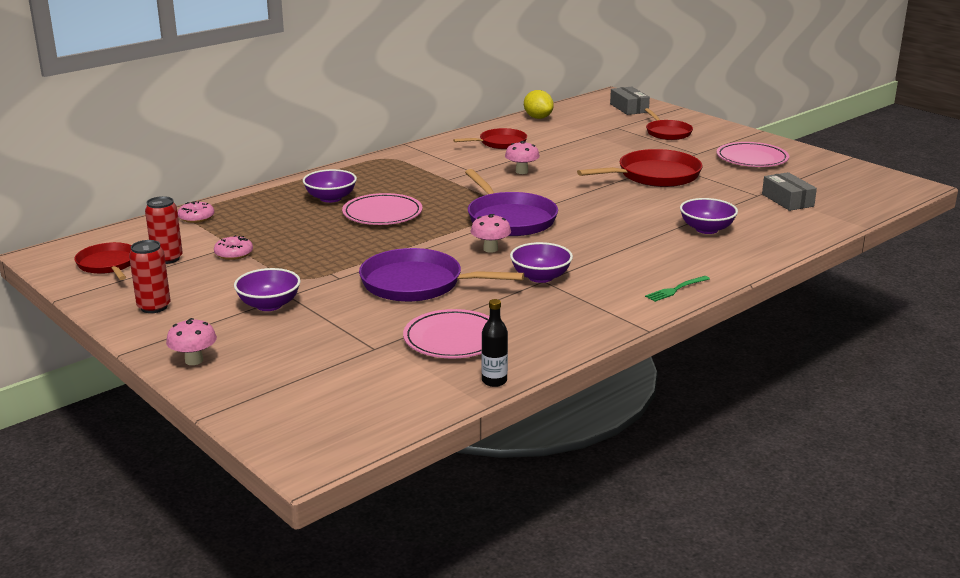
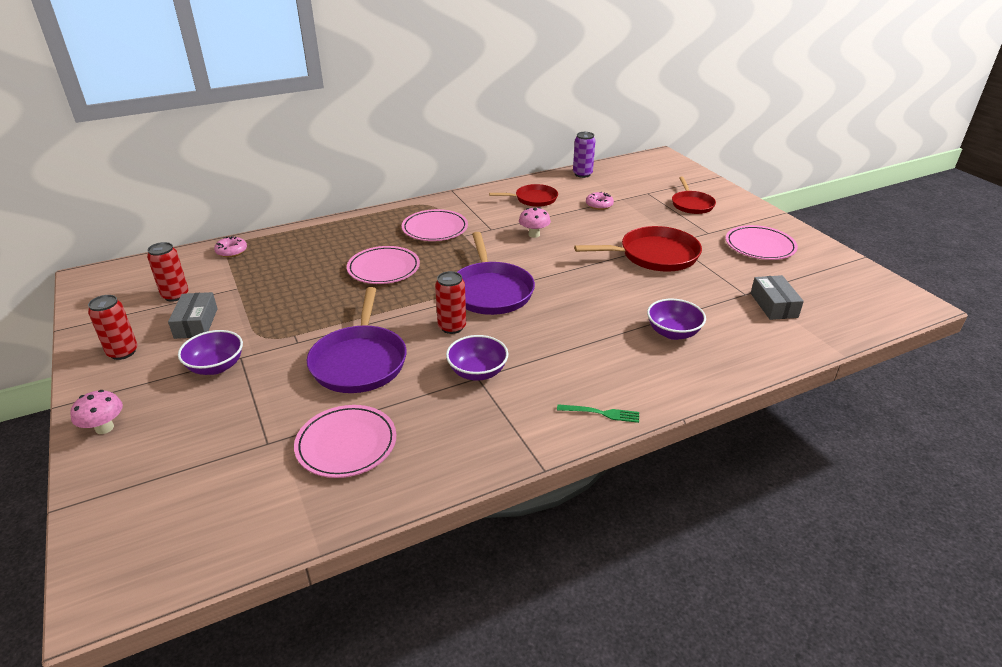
camera: 15 degrees right, 10 degrees up
red pan [74,242,131,280] -> none
pink donut [214,235,253,260] -> pink donut moved to [586,192,614,210]
purple bowl [303,169,357,203] -> none
purple pan [359,248,524,302] -> purple pan turned 120 degrees counterclockwise [307,287,407,393]
pink mushroom [471,214,511,253] -> red can [435,271,466,334]
black bottle [482,299,508,387] -> none
yellow lemon [524,90,554,119] -> purple can [573,132,596,178]
grey box [610,86,650,115] -> grey box moved to [168,292,218,339]
green fork [645,276,710,302] -> green fork turned 150 degrees counterclockwise [557,404,639,423]
none -> pink plate [402,209,468,241]

